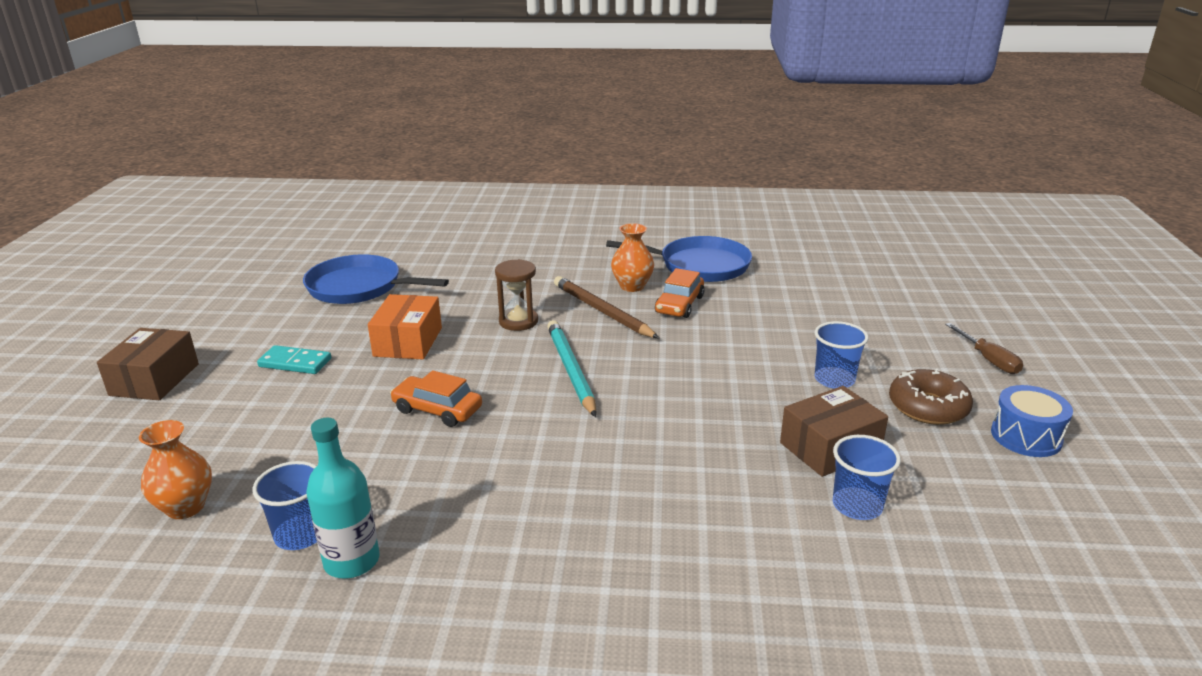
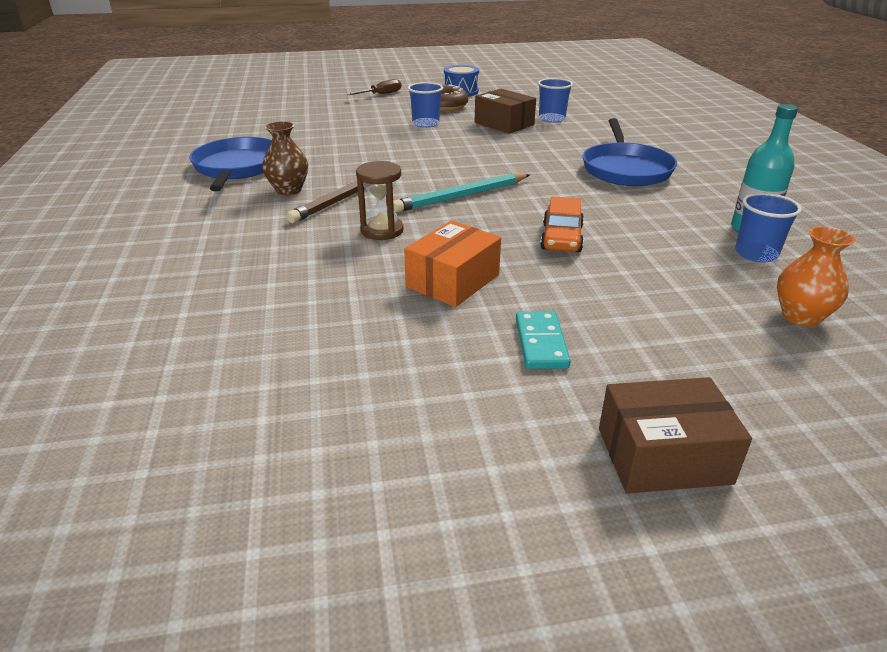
camera: 105 degrees left, 5 degrees up
blue pan [303,254,449,304] -> blue pan moved to [583,118,677,186]
orange box [368,294,442,359] -> orange box turned 45 degrees counterclockwise [404,221,501,307]
orange vase [611,223,654,292] -> brown vase [262,121,308,195]
orange car [655,268,705,318] -> none

